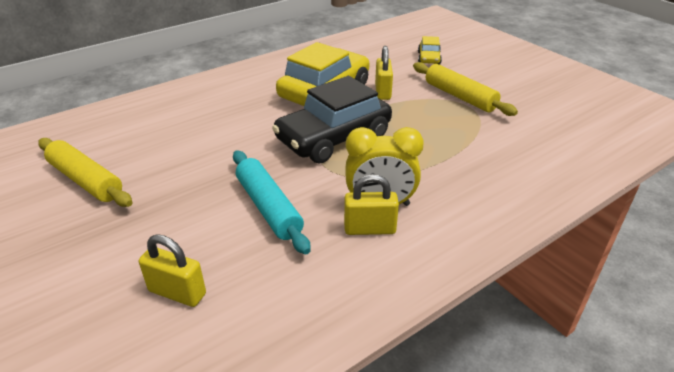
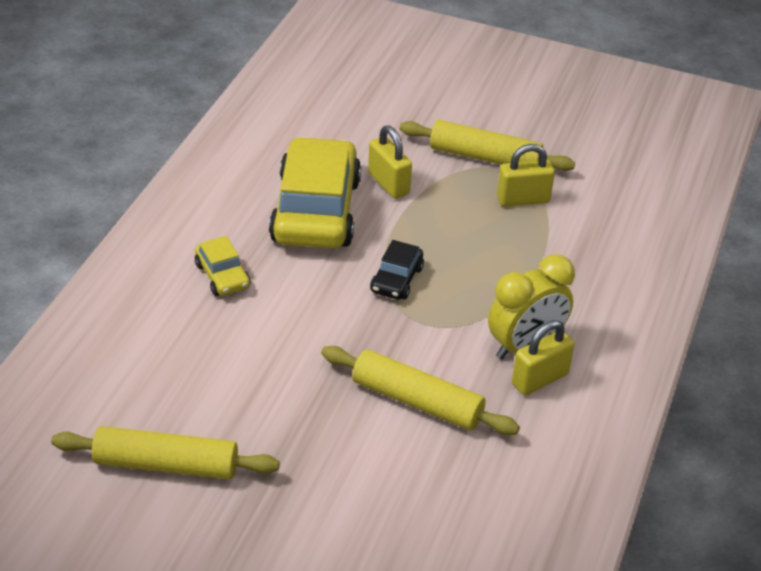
camera: 35 degrees left, 5 degrees up
yellow padlock [139,234,206,307] -> yellow padlock moved to [497,144,555,207]
turquoise rolling pin [233,151,311,254] -> yellow rolling pin [321,346,520,435]
black car [272,76,392,164] -> black car [370,240,424,300], size x0.46
yellow car [418,36,442,65] -> yellow car moved to [195,236,250,296]

